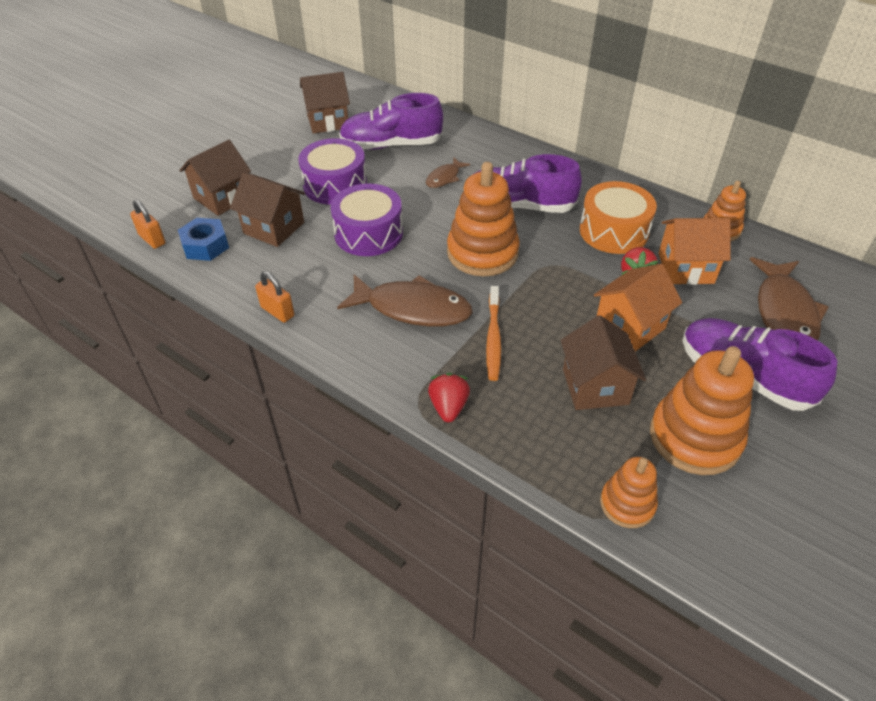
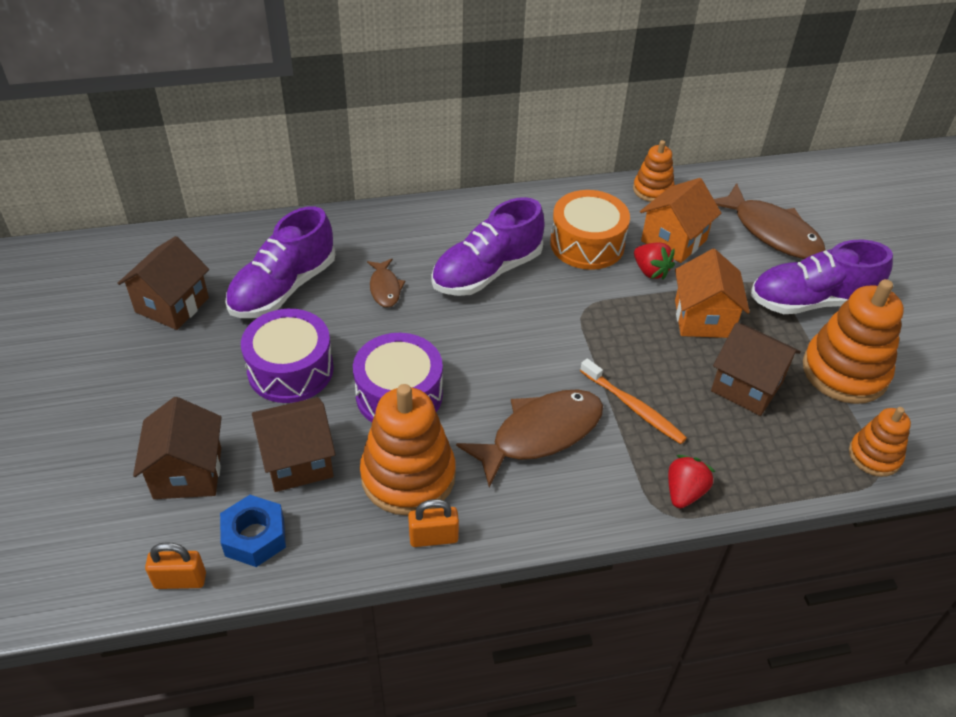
camera: 50 degrees left, 0 degrees up
red strawberry [428,373,470,422] -> red strawberry turned 75 degrees clockwise [668,455,715,508]
orange stacking toy [447,162,520,276] -> orange stacking toy moved to [360,384,456,515]

